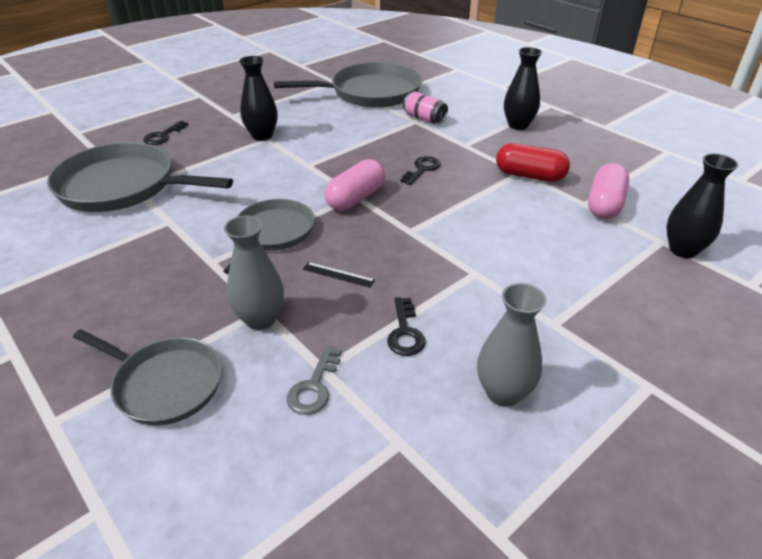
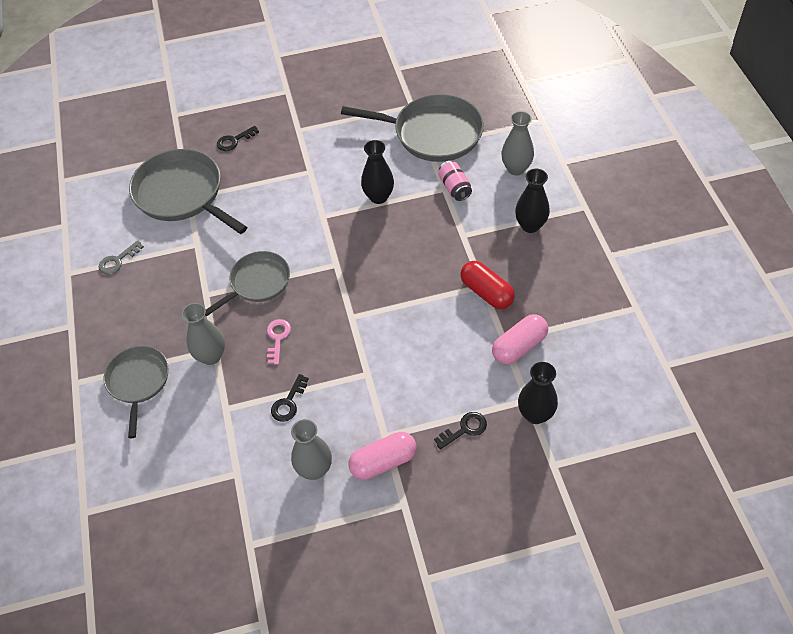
camera: 30 degrees right, 15 degrees up
grey pan [73,329,222,425] -> grey pan turned 150 degrees counterclockwise [104,346,169,438]
black vase [239,56,278,141] -> black vase moved to [361,140,394,204]
grey key [287,346,342,415] -> grey key moved to [99,240,144,275]
black ruler [303,262,375,288] -> pink key [267,319,291,365]
pink capsule [324,159,385,211] -> pink capsule moved to [348,432,417,480]
black key [400,156,441,185] -> black key moved to [434,412,487,449]
none -> grey vase [501,111,534,175]

